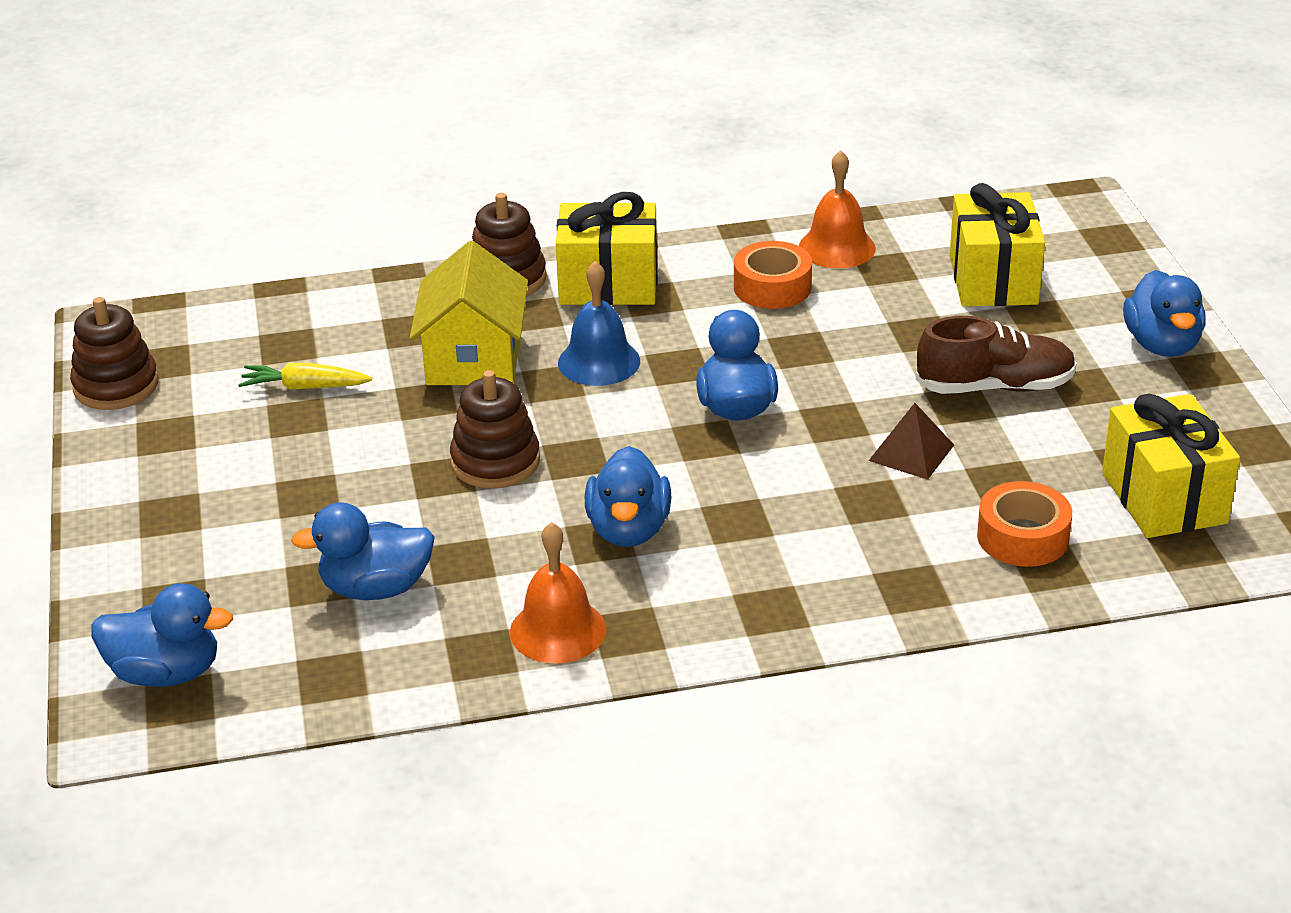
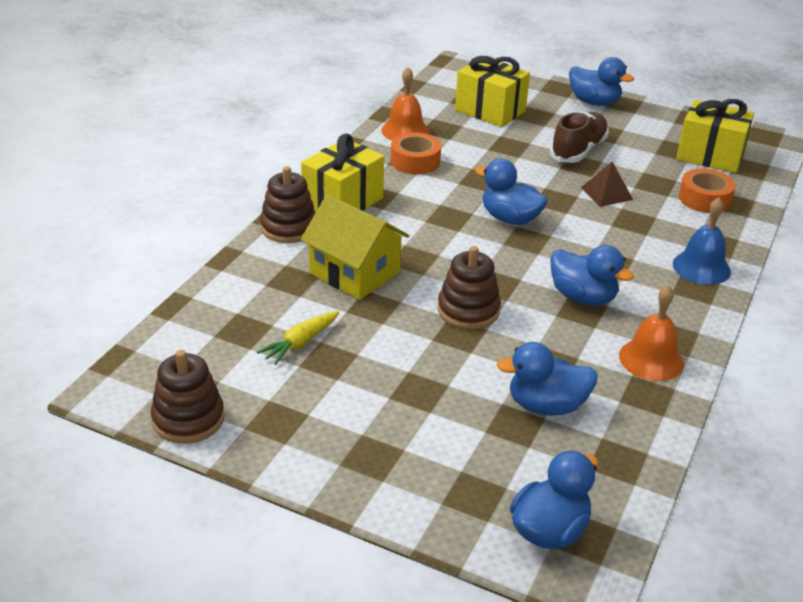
camera: 55 degrees left, 0 degrees up
blue duck [291,502,435,600] -> blue duck turned 60 degrees clockwise [497,342,598,415]
blue bell [558,261,640,386] -> blue bell moved to [673,197,731,285]

